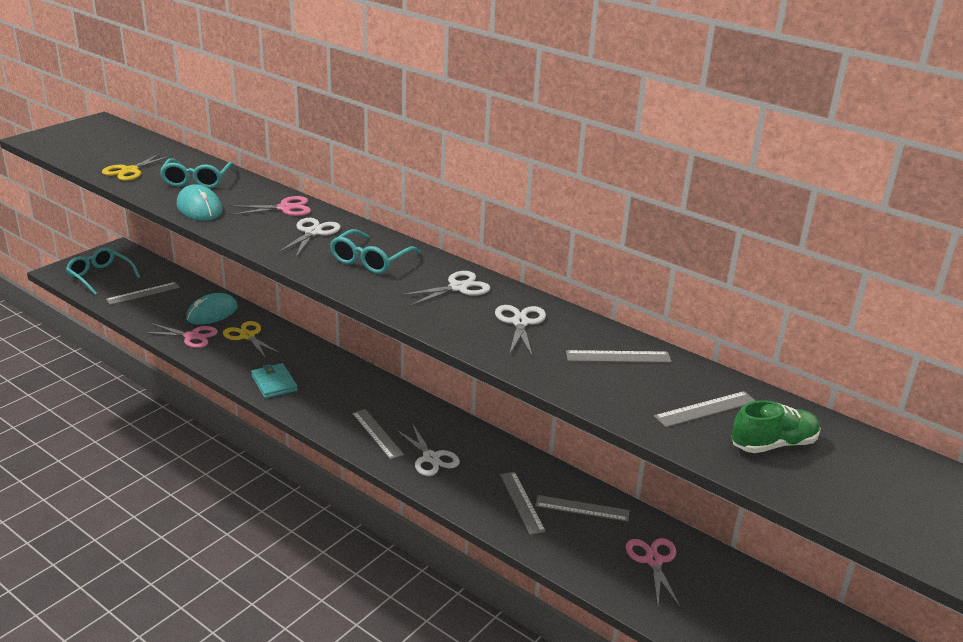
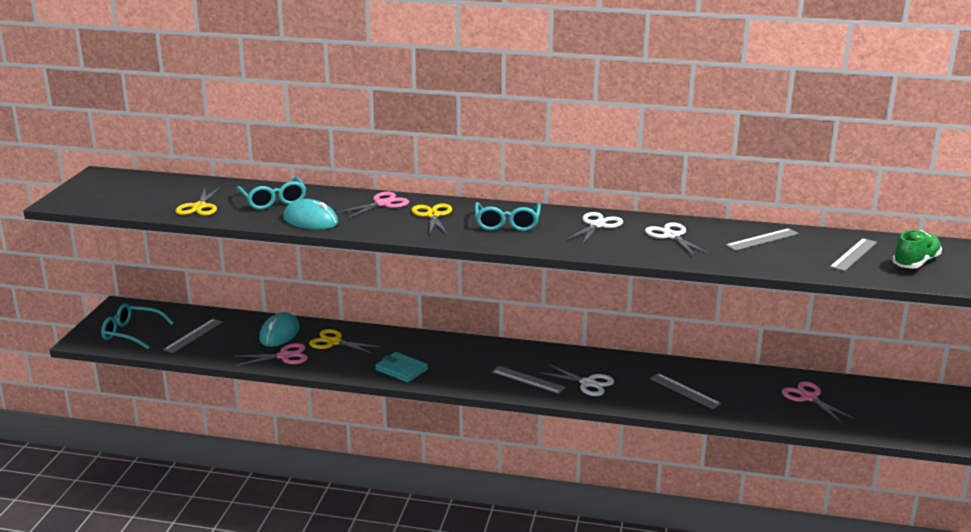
camera: 25 degrees left, 5 degrees down
white scissors [278,218,341,257] -> yellow scissors [411,203,452,235]
grey ruler [535,495,630,522] -> none

